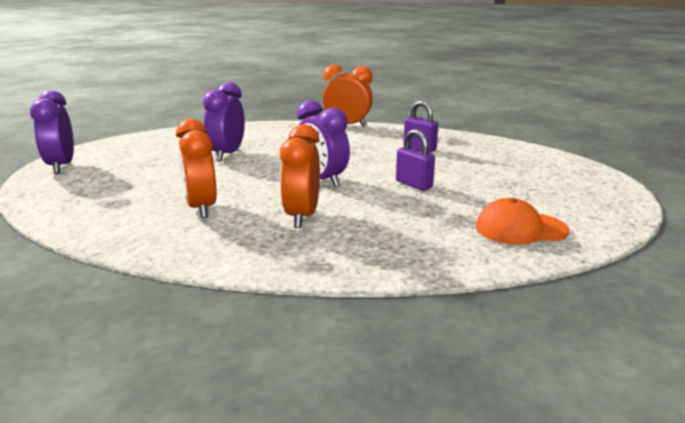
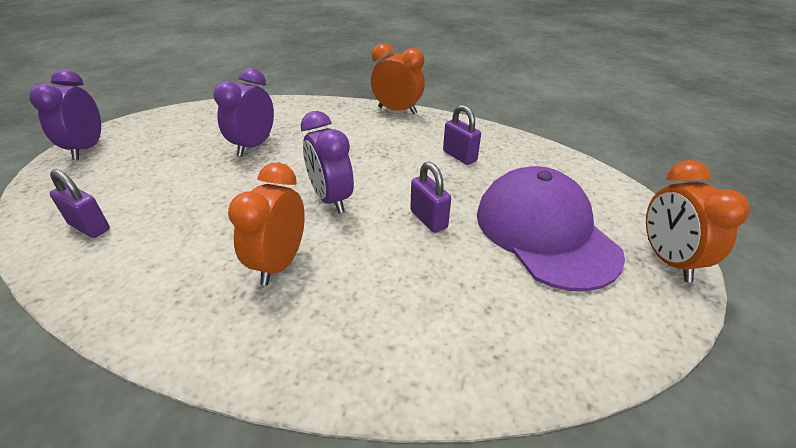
camera: 10 degrees right, 15 degrees up
orange clock [176,119,217,218] -> orange clock moved to [646,160,750,282]
orange cap [476,198,569,245] -> none
none -> purple padlock [49,169,110,238]
none -> purple cap [477,166,625,291]

